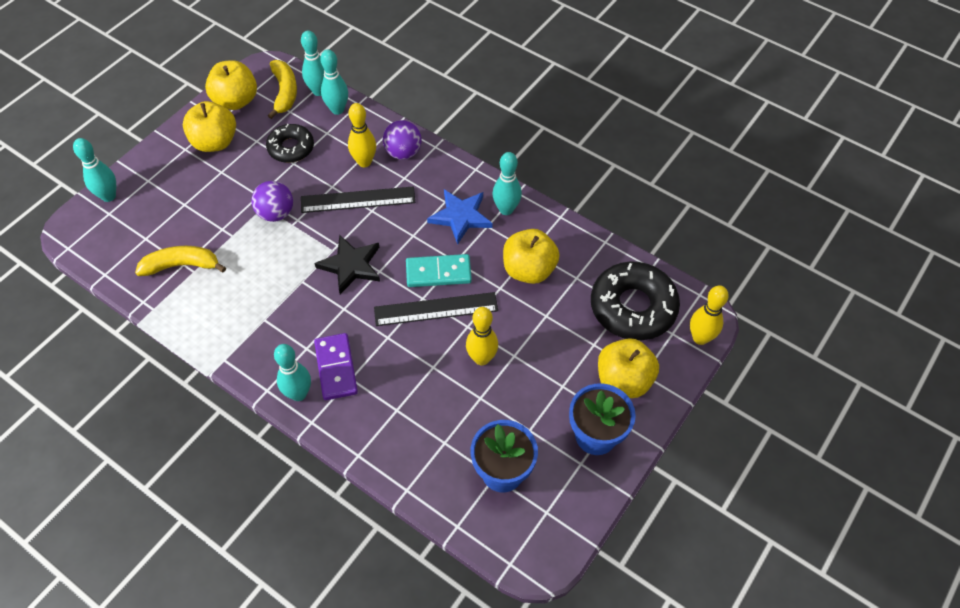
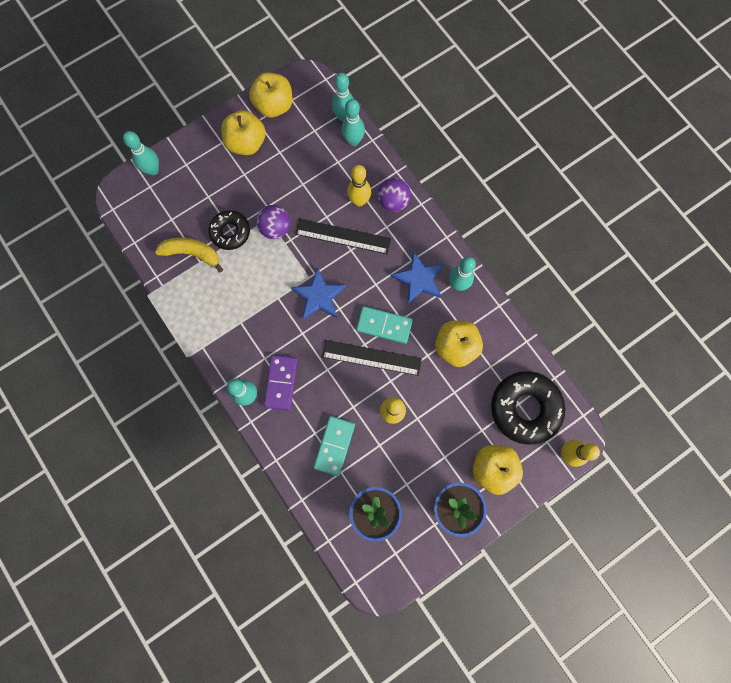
camera: 20 degrees right, 20 degrees up
black donut [266,124,314,163] -> black donut moved to [208,210,250,250]
yellow banana [268,60,297,119] -> none
black star [314,235,380,294] -> blue star [291,268,346,320]
none -> turquoise domino [314,416,355,476]

